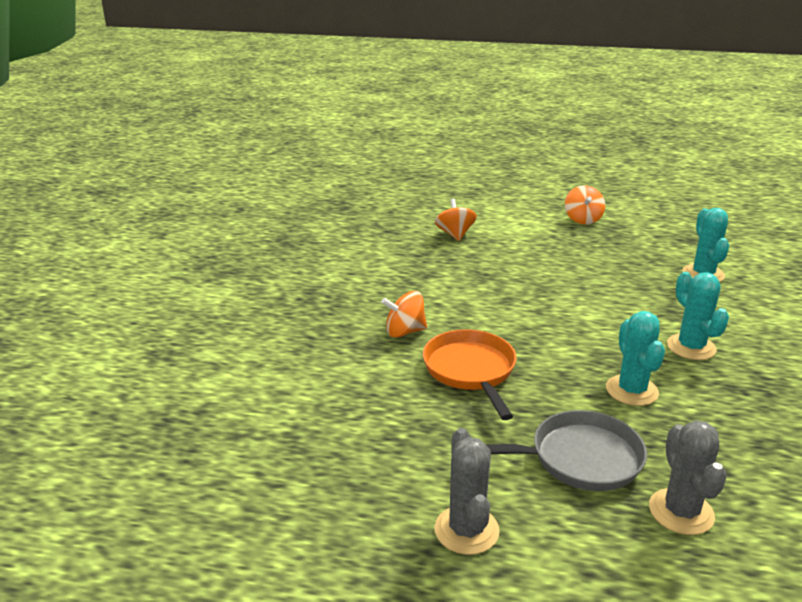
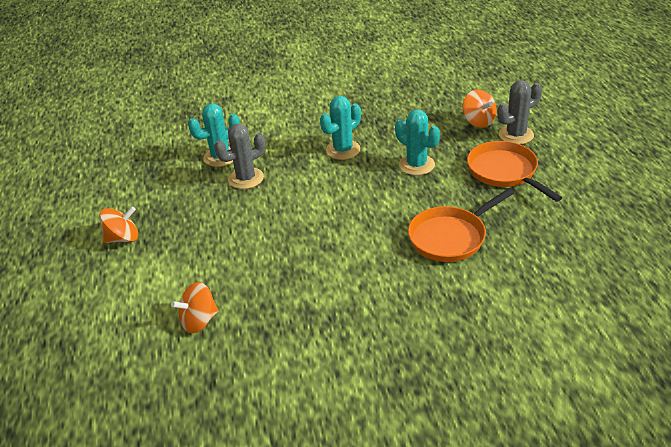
camera: 110 degrees left, 10 degrees up
orange spinning top [381,291,427,338] -> orange spinning top moved to [463,89,497,128]
grey cactus [434,428,500,555] -> grey cactus moved to [214,124,266,189]
grey pan [486,410,647,491] -> orange pan [467,141,562,202]
turquoise cactus [606,311,665,406] -> turquoise cactus turned 75 degrees clockwise [395,109,440,175]

